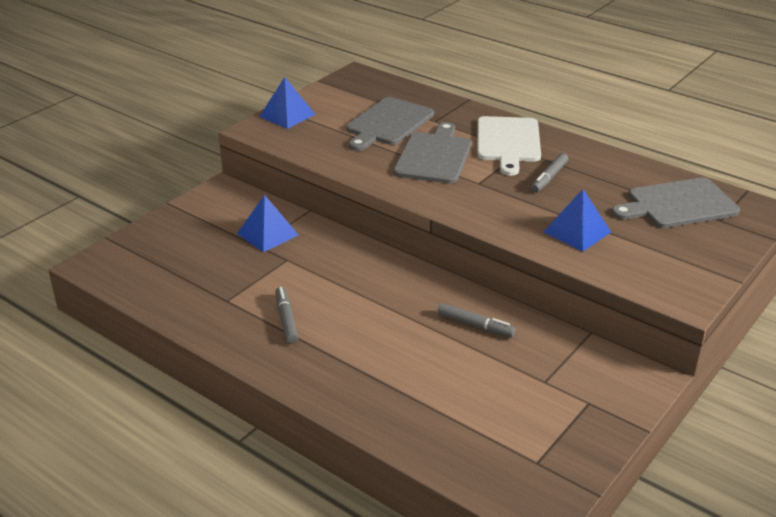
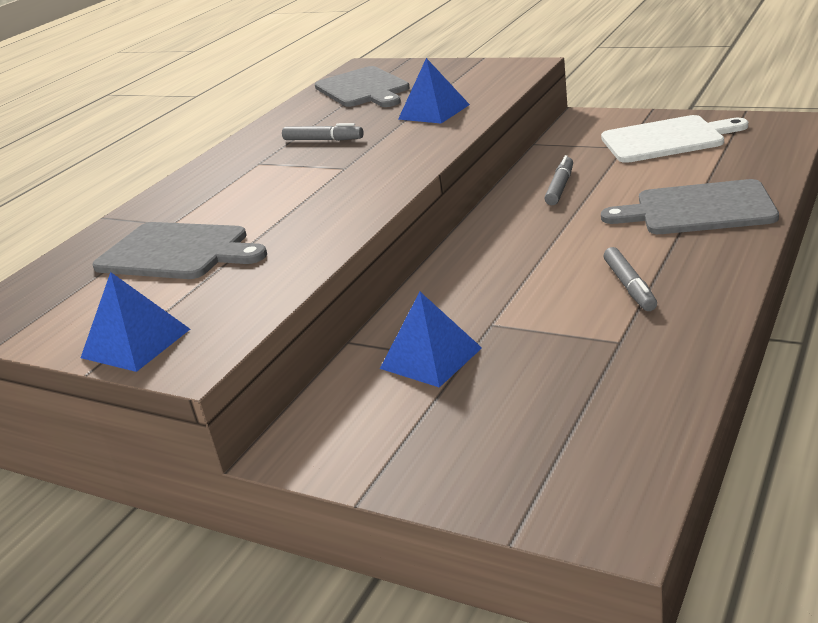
camera: 95 degrees left, 5 degrees down
grey marker [275,287,299,344] -> grey marker turned 75 degrees counterclockwise [603,247,657,311]
grey cutting board [394,122,471,184] -> grey cutting board moved to [601,179,779,234]
white cutting board [477,116,541,176] -> white cutting board moved to [601,115,748,163]

